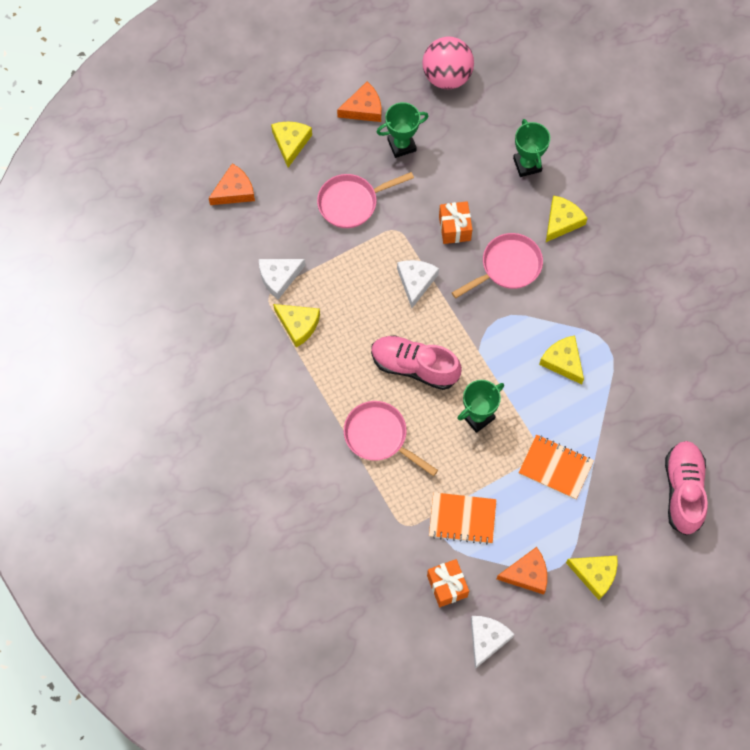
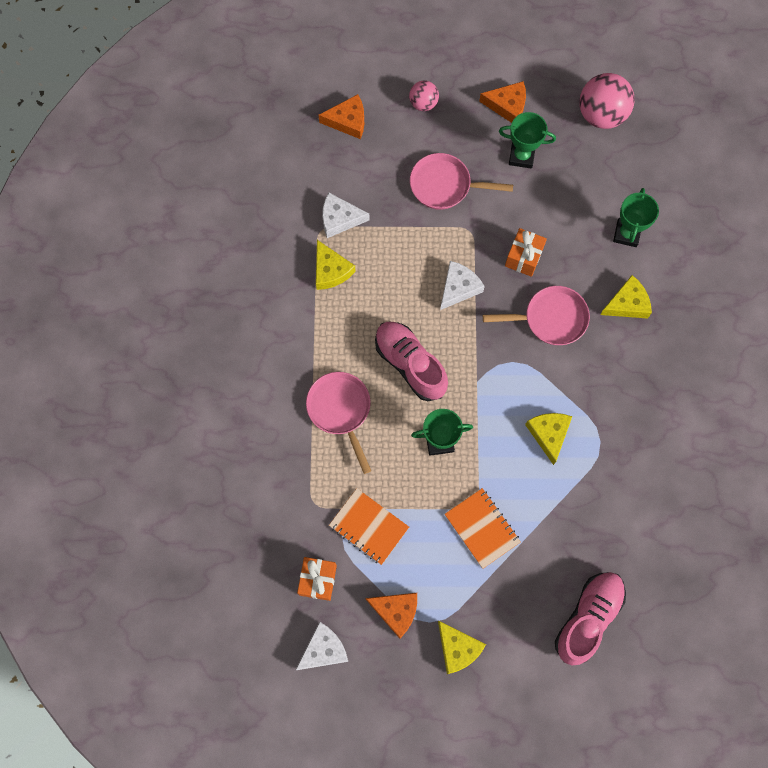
camera: 30 degrees right, 5 degrees up
yellow cheese [271,122,312,168] -> pink ball [409,81,439,111]

